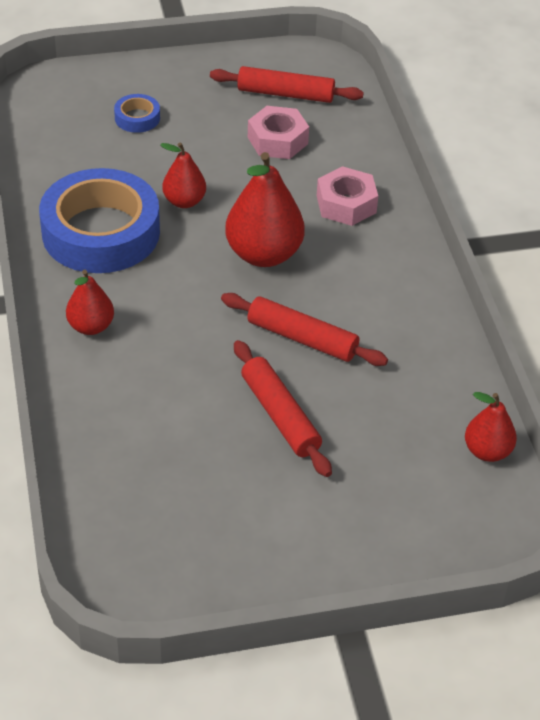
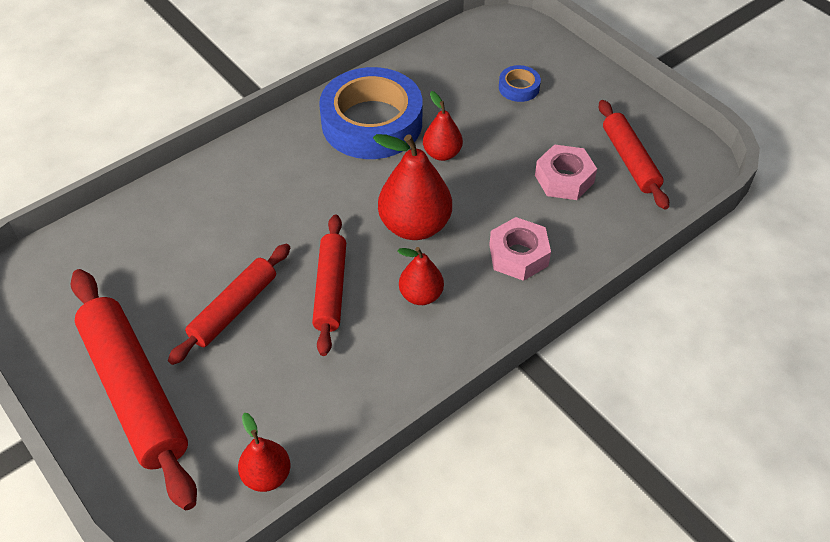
camera: 65 degrees right, 5 degrees up
red pear [66,270,114,335] -> red pear moved to [398,247,444,305]
none -> red rolling pin [71,269,197,510]

